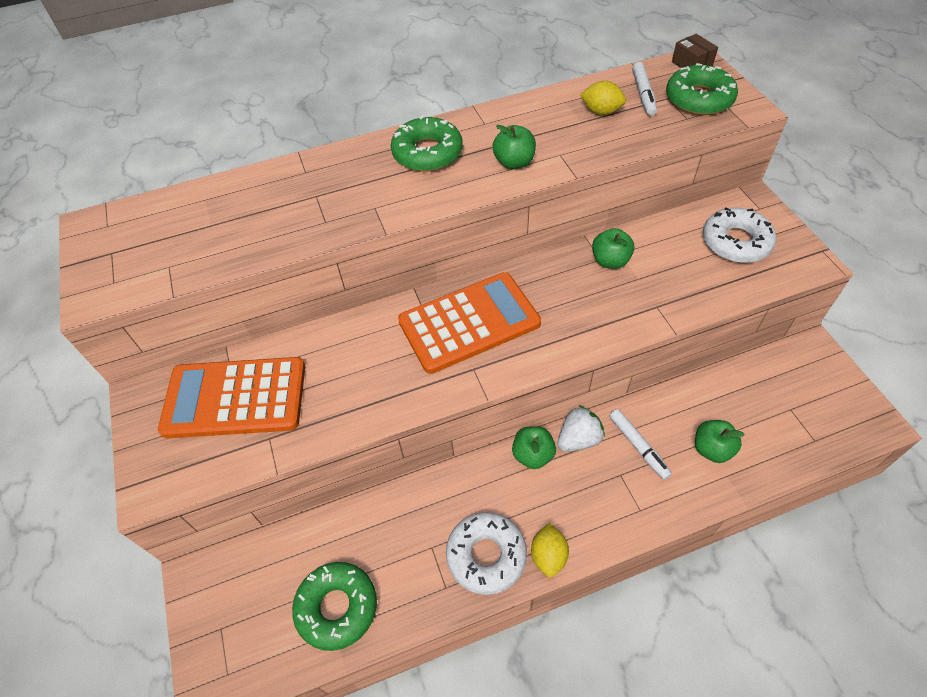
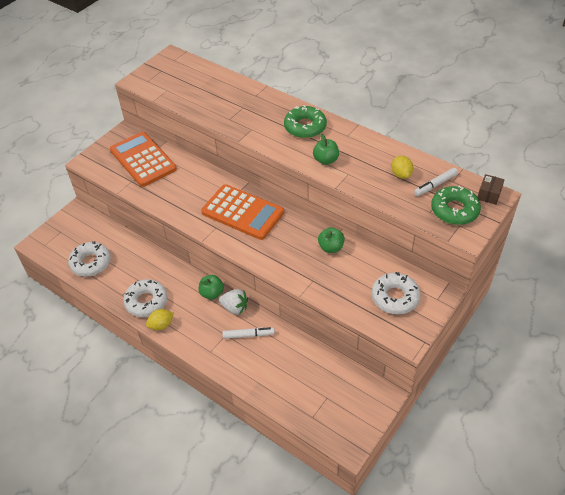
camera: 55 degrees right, 5 degrees down
green donut [292,562,377,651] -> white donut [68,241,111,277]
white marker [609,409,672,480] -> white marker turned 120 degrees counterclockwise [222,327,275,339]
green apple [695,420,745,463] -> none

